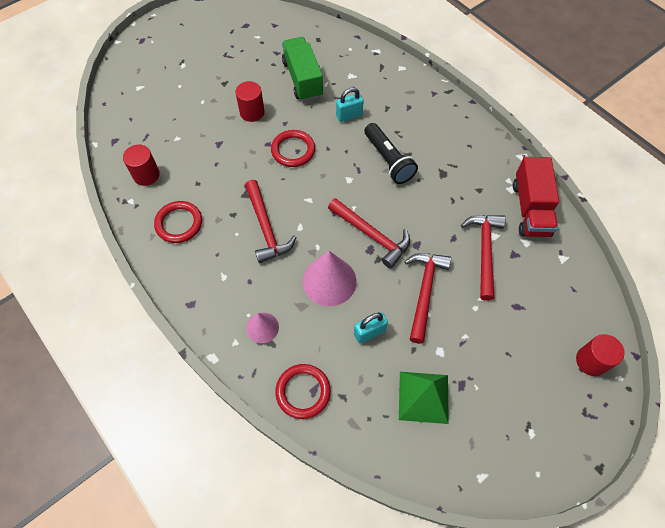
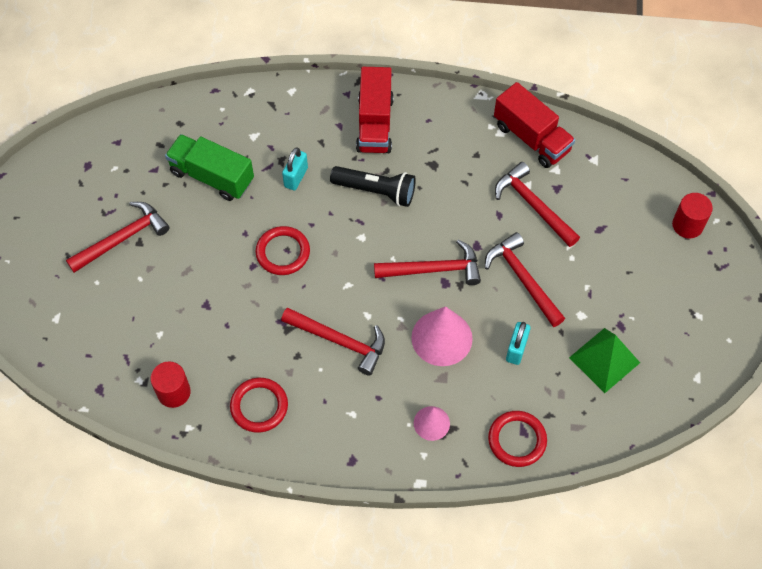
camera: 45 degrees left, 0 degrees up
red cylinder [235,81,265,122] -> none
none -> red hammer [66,202,170,273]
none -> red truck [356,67,394,153]

